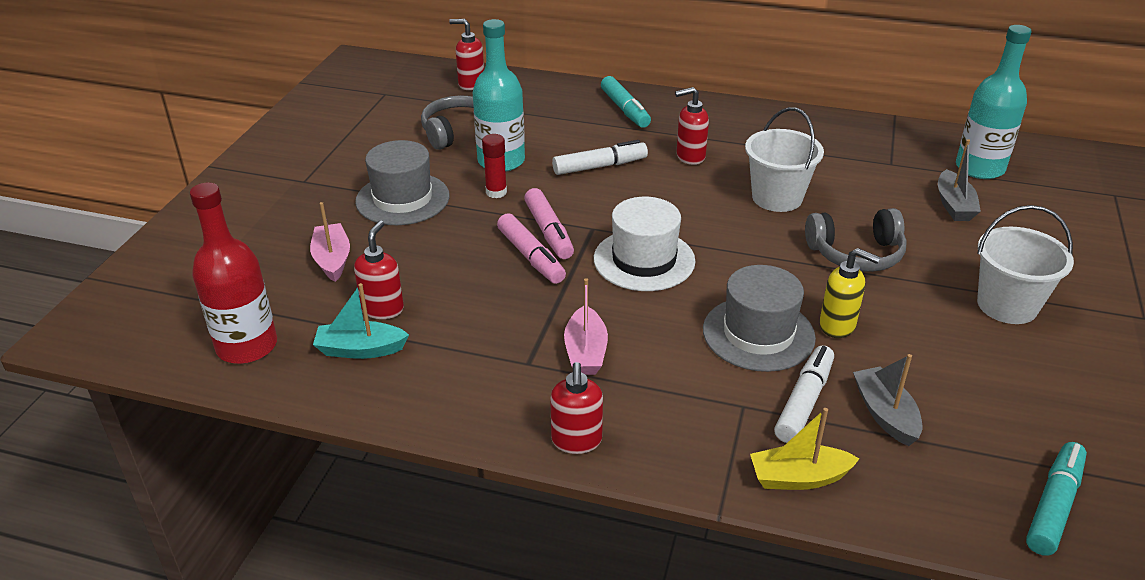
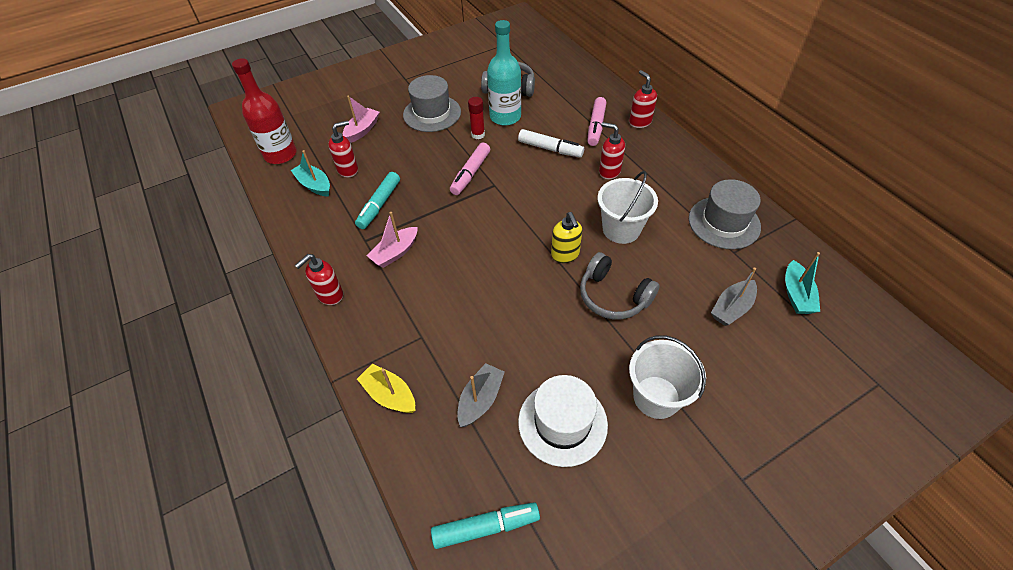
camera: 45 degrees right, 15 degrees up
red soap dispenser [449,19,484,90] -> red soap dispenser moved to [629,70,657,128]
pink marker [497,213,566,284] -> pink marker moved to [587,97,606,146]
white hat [594,197,695,291] -> white hat moved to [518,375,608,467]
turquoise marker [601,76,651,128] -> turquoise marker moved to [355,172,400,229]
grey hat [703,265,816,372] -> grey hat moved to [689,179,761,249]
white marker [774,345,834,443] -> none
yellow soap dispenser [820,248,881,338] -> yellow soap dispenser moved to [551,212,582,263]
turquoise bottle [956,25,1032,179] -> turquoise boat [785,252,820,314]

